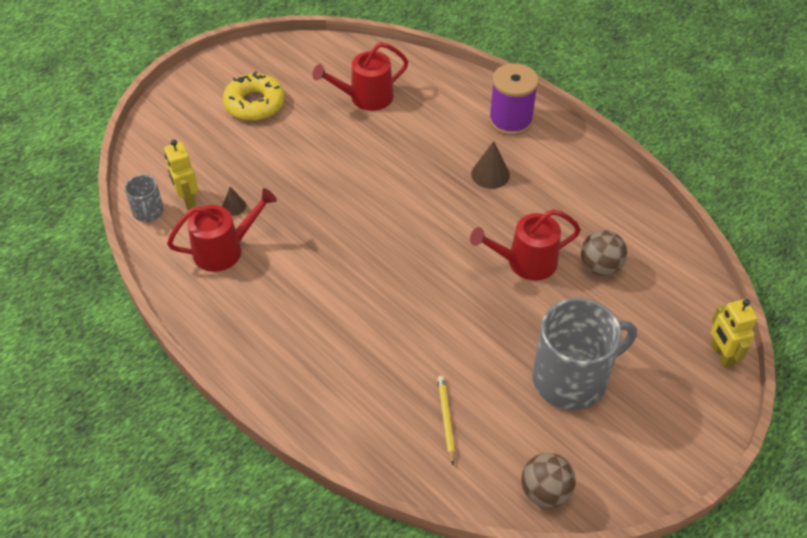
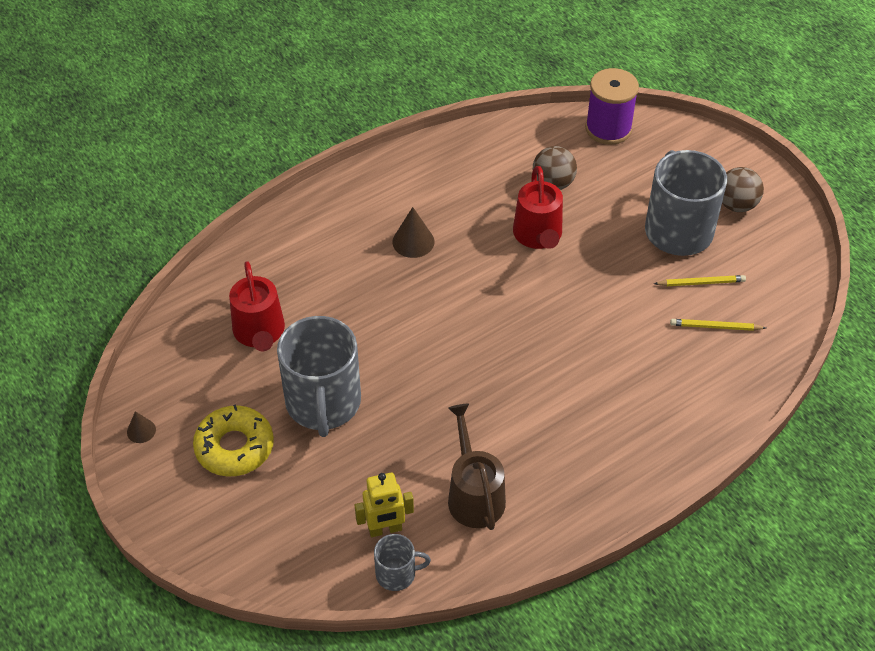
camera: 80 degrees left, 0 degrees up
red watering can [167,188,277,272] -> brown watering can [448,403,506,530]
brown cone [222,187,246,216] -> brown cone moved to [127,411,156,443]
purple spool [489,63,539,136] -> purple spool moved to [585,68,639,145]
brown ball [521,453,576,508] -> brown ball moved to [722,167,764,212]
yellow robot [711,299,758,368] -> none
none -> grey mug [277,316,361,437]
none -> yellow pencil [654,275,746,286]

